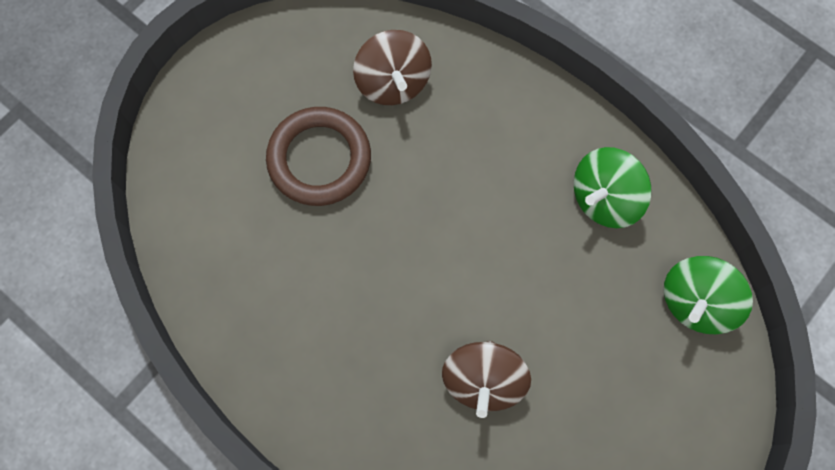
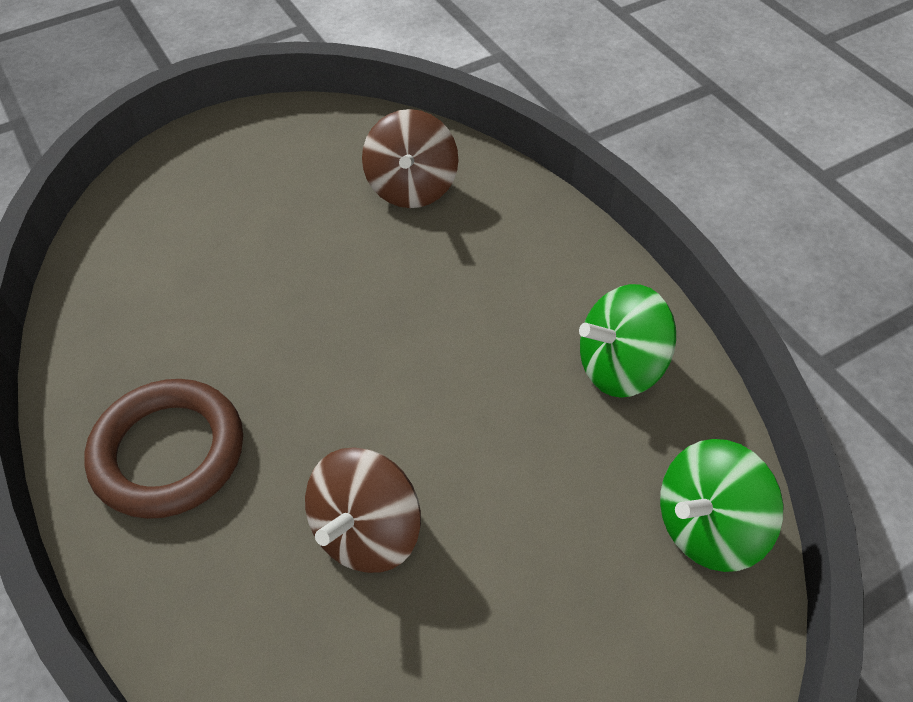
camera: 20 degrees right, 20 degrees down
brown ring [266,107,371,206] -> brown ring moved to [84,379,243,519]

